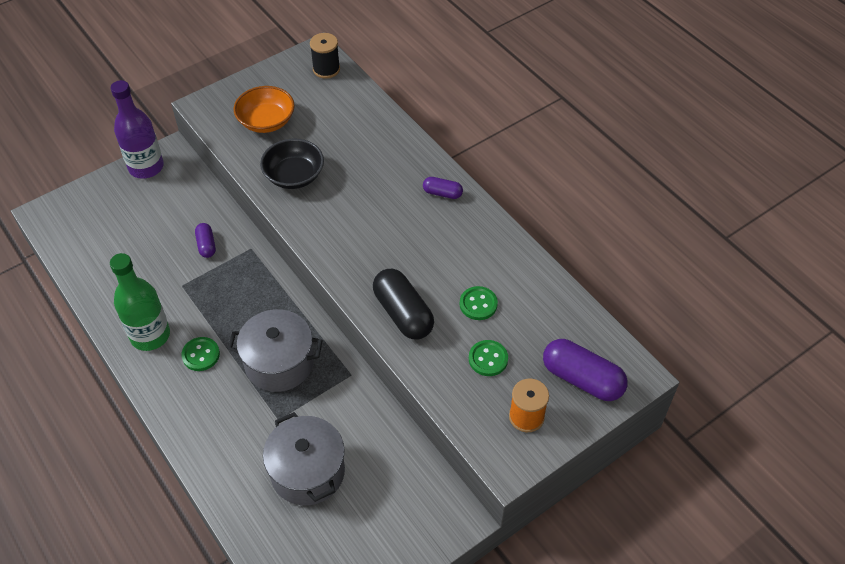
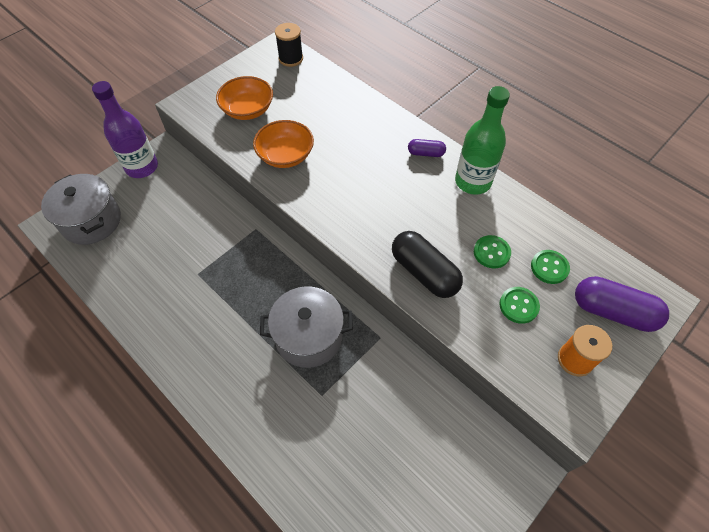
camera: 10 degrees left, 5 degrees up
green bottle [110,253,170,351] -> green bottle moved to [455,86,510,195]
green button [181,337,220,371] -> green button moved to [531,250,570,284]
purple capsule [195,223,216,258] -> none
black bowl [260,139,324,189] -> orange bowl [253,120,314,168]
grey pot [263,412,345,505] -> grey pot moved to [41,174,121,245]

